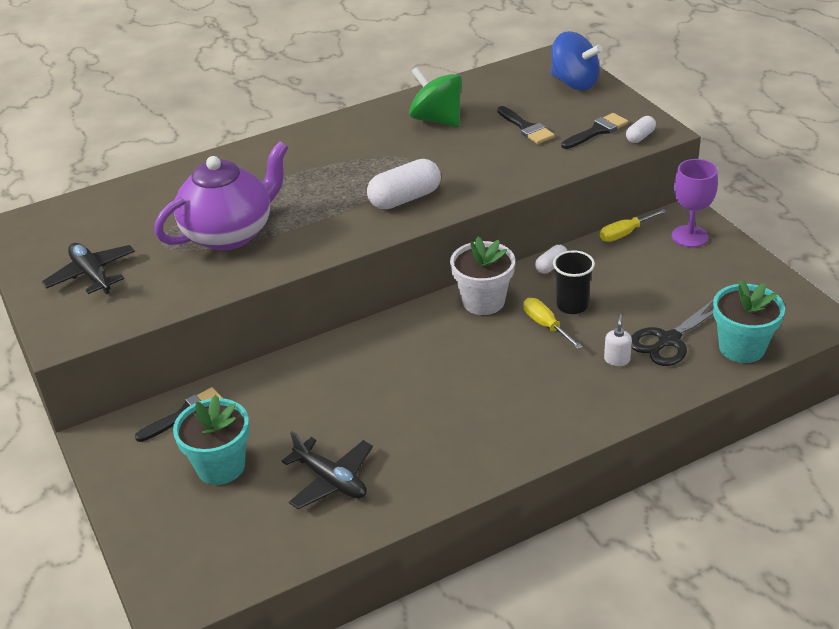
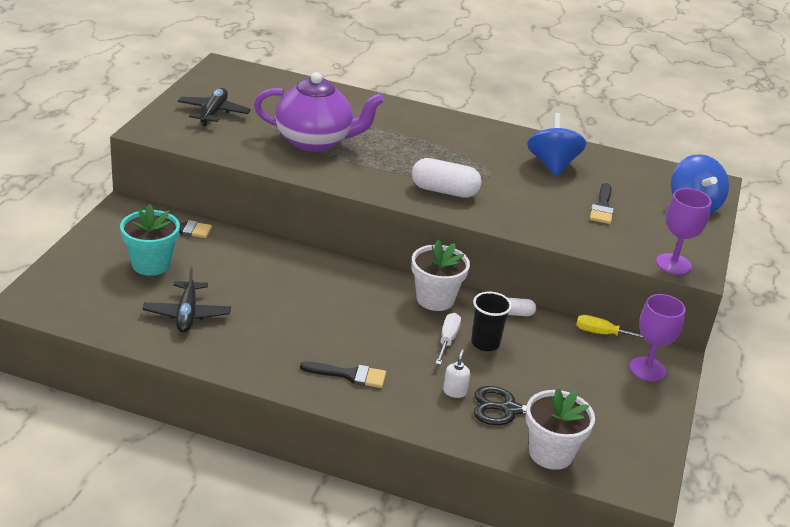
camera: 40 degrees right, 5 degrees down
green spinning top [409,67,462,127] -> blue spinning top [527,113,587,177]
yellow screwdriver [523,298,583,349] -> white screwdriver [436,313,461,365]
black brush [561,113,628,149] -> black brush moved to [300,361,386,388]
white soap dispenser [604,314,632,366] -> white soap dispenser turned 45 degrees counterclockwise [443,349,470,398]
white capsule [626,116,656,143] -> purple goblet [656,188,711,275]
turquoise flower pot [713,279,785,363] -> white flower pot [526,388,595,470]

